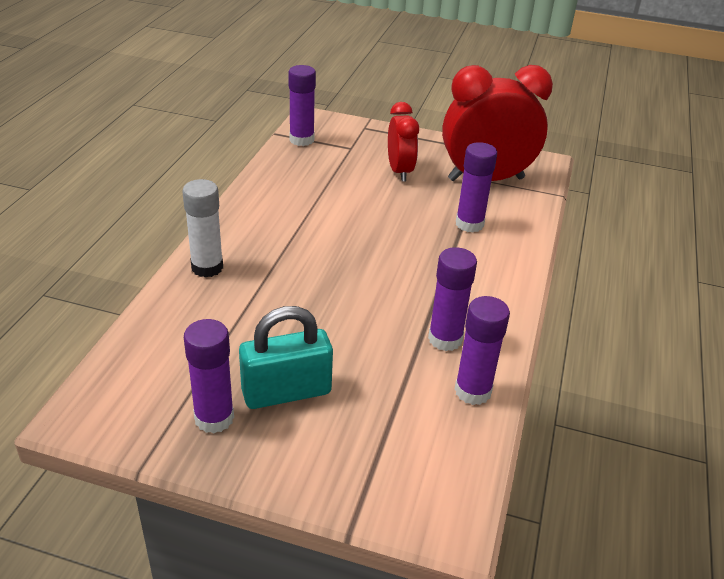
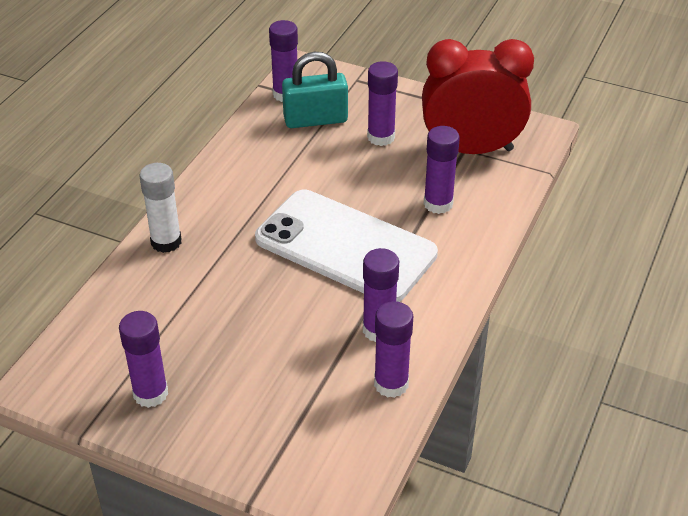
camera: 10 degrees right, 5 degrees up
turquoise padlock [239,306,333,409] -> turquoise padlock moved to [282,52,348,128]
red clock [388,102,419,182] -> purple glue stick [367,61,398,146]
none -> white phone [255,190,438,302]

